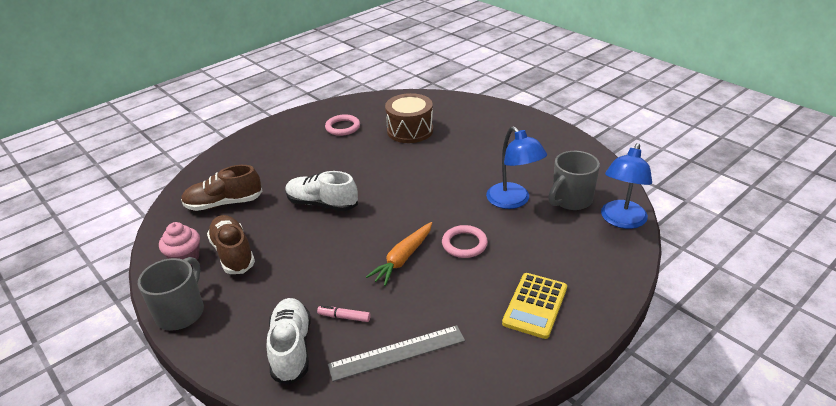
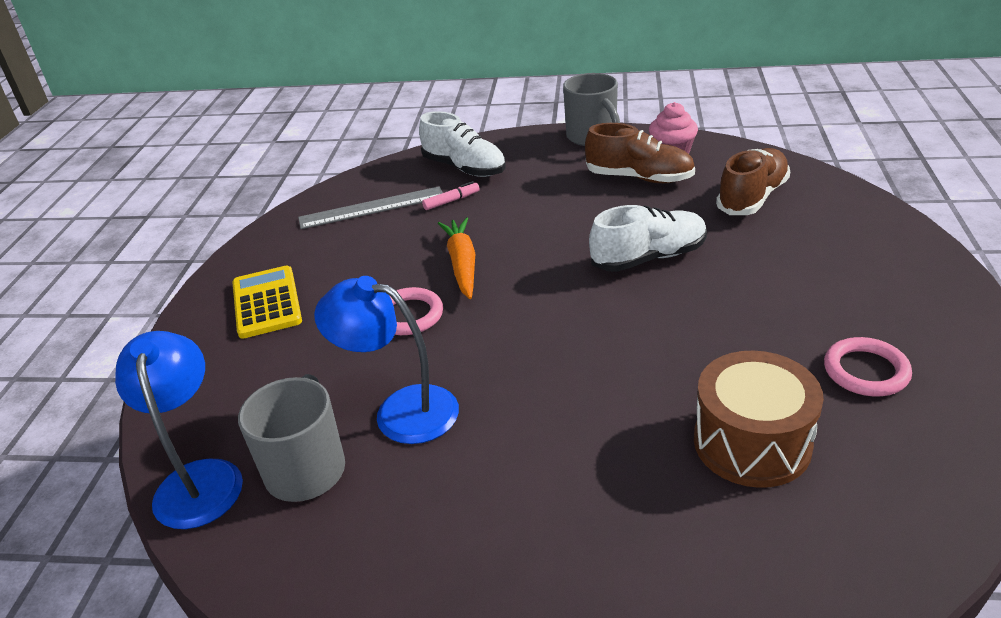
camera: 140 degrees right, 0 degrees up
grey ruler [328,325,465,382] -> grey ruler turned 45 degrees clockwise [298,186,443,229]

